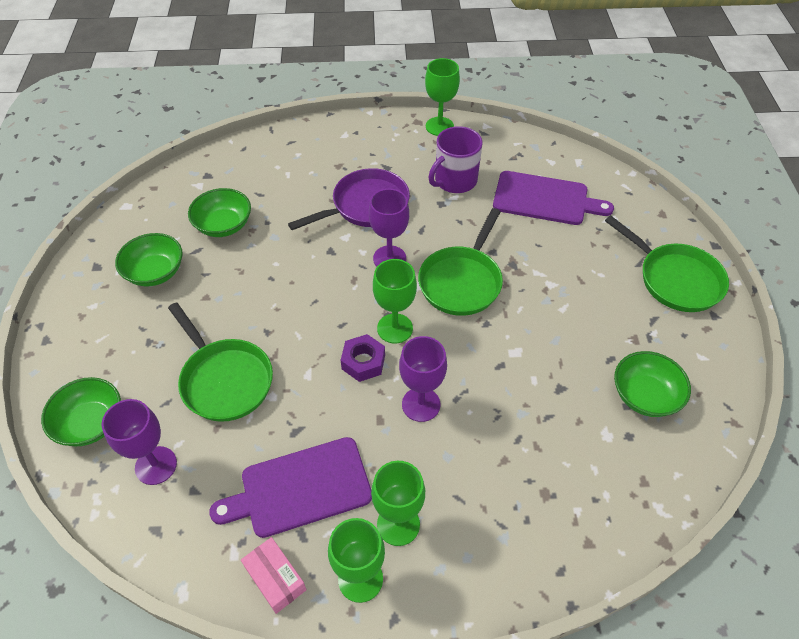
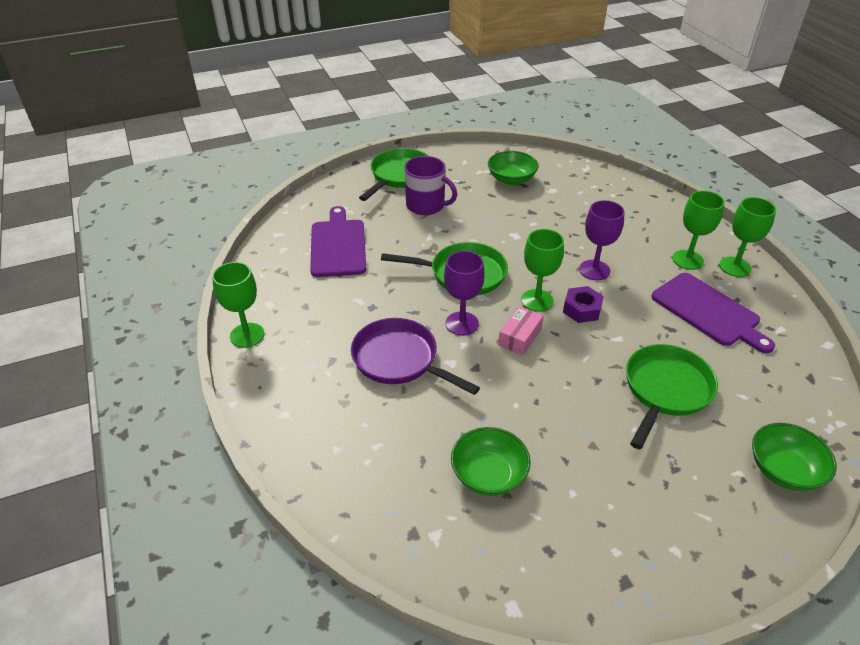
camera: 110 degrees left, 10 degrees down
purple goblet [101,399,177,485] -> none
green bowl [115,233,183,286] -> none
pink box [241,537,307,614] -> pink box moved to [498,306,544,355]
purple mug [428,126,482,193] -> purple mug moved to [404,156,457,215]

